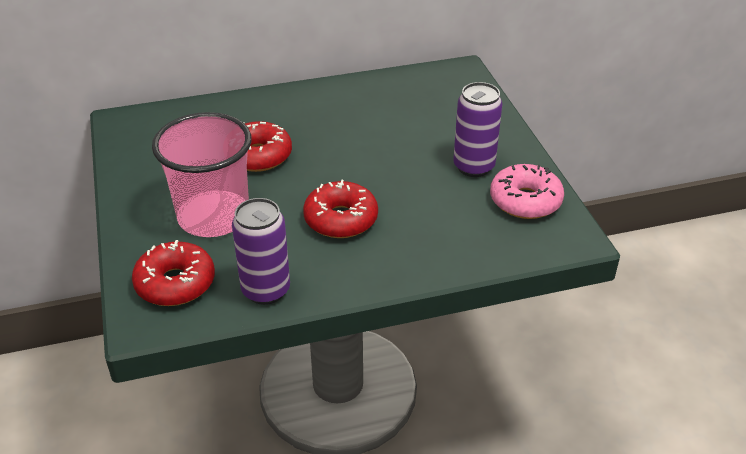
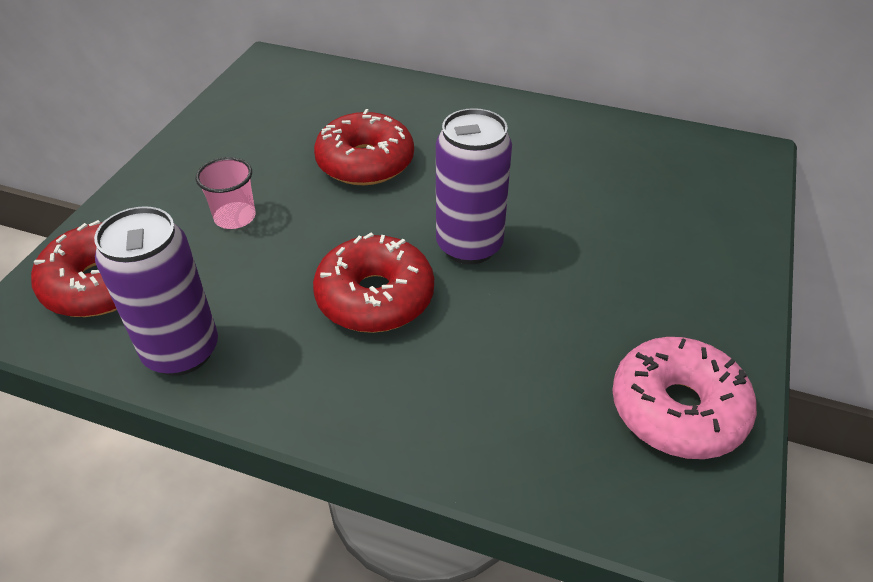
camera: 35 degrees right, 5 degrees up
pink cup [152,112,252,237] -> pink cup [196,157,255,229], size x0.40
purple can [453,82,503,177] -> purple can moved to [436,108,512,264]

